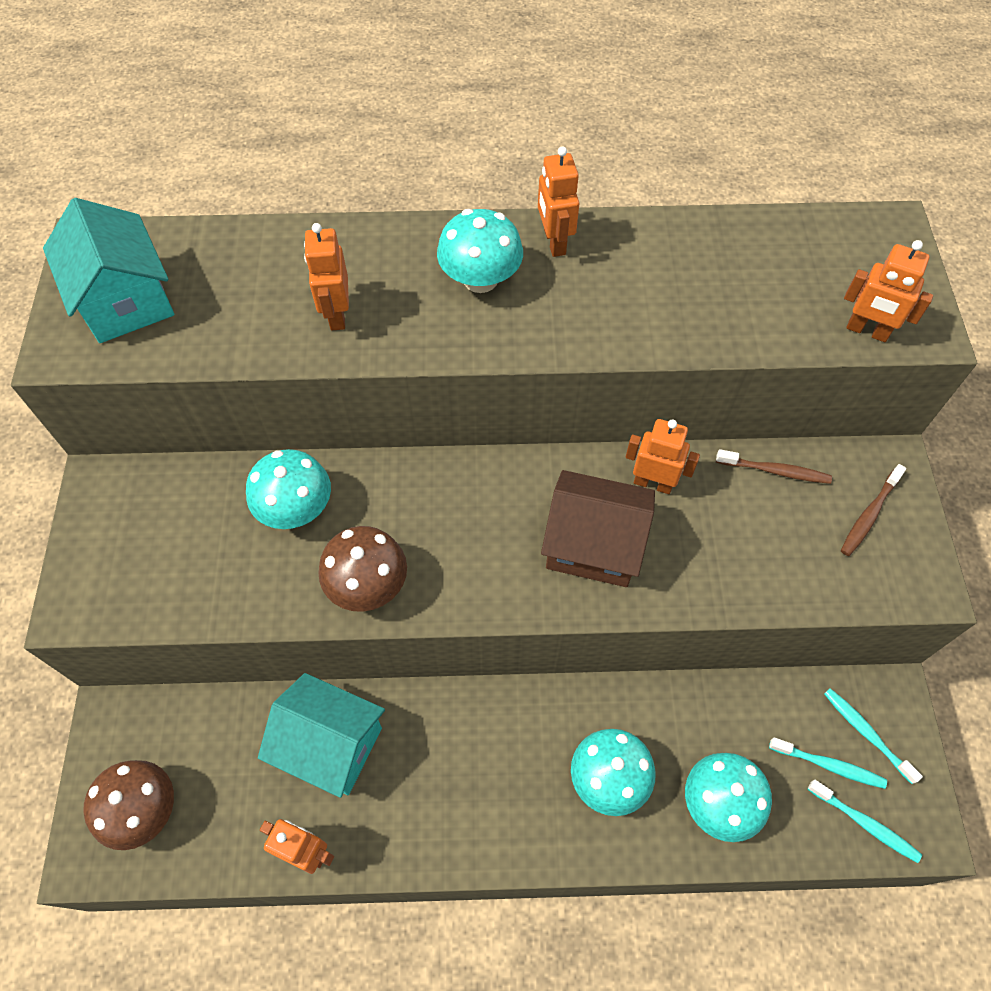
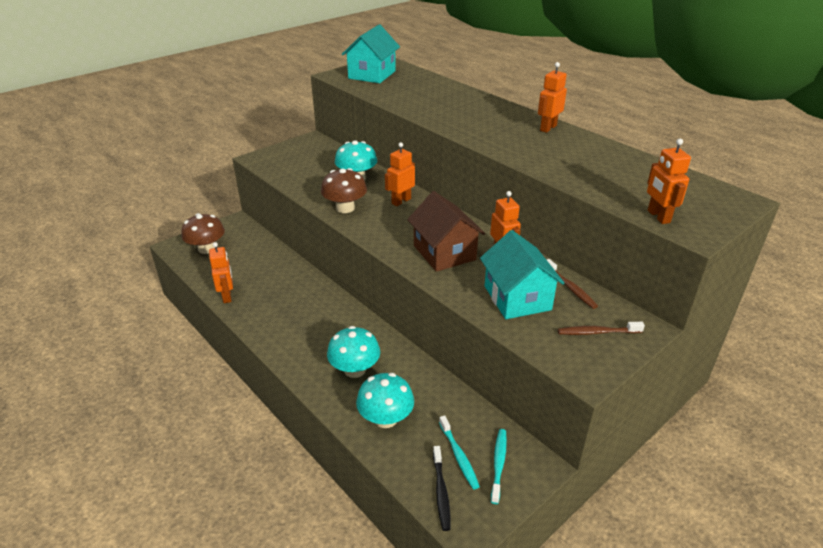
camera: 50 degrees right, 25 degrees down
turquoise house [258,673,385,798] -> turquoise house moved to [480,230,565,319]
orange robot [304,223,349,330] -> orange robot moved to [385,142,415,206]
turquoise mushroom [437,209,523,293] -> none
turquoise toothbrush [808,780,922,863] -> black toothbrush [433,446,450,531]

